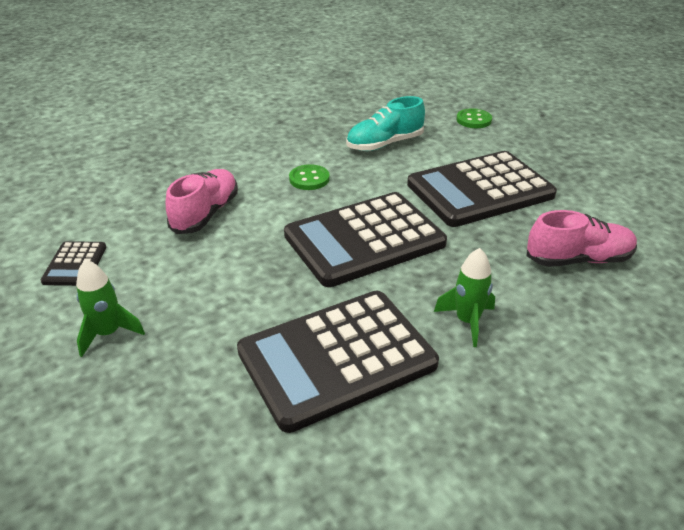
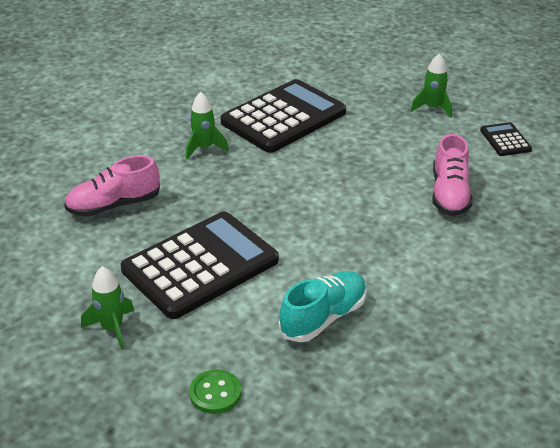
camera: 165 degrees right, 0 degrees up
black calculator [284,192,447,287] -> none
green button [289,164,330,190] -> none
none -> green rocket [81,266,134,350]

